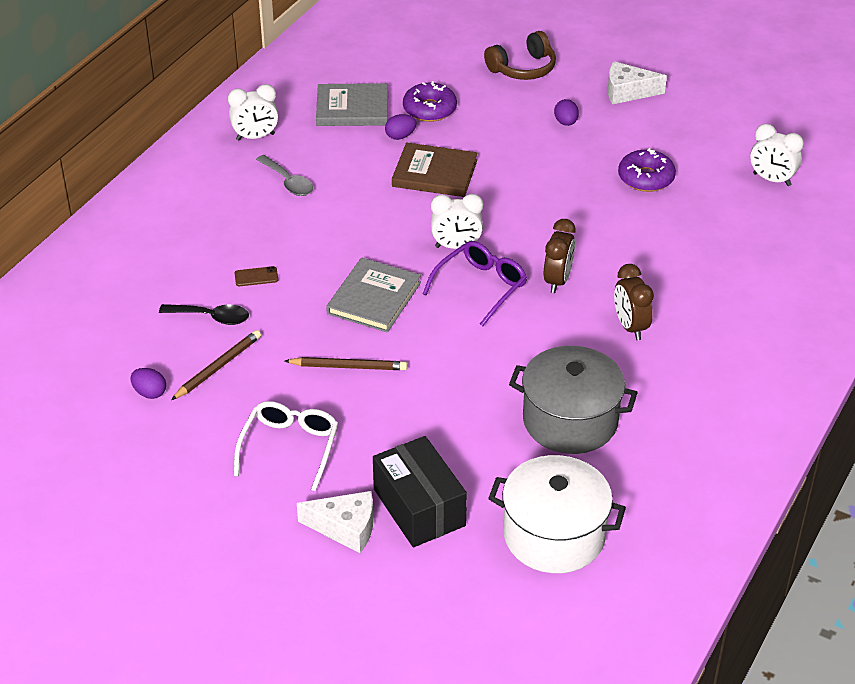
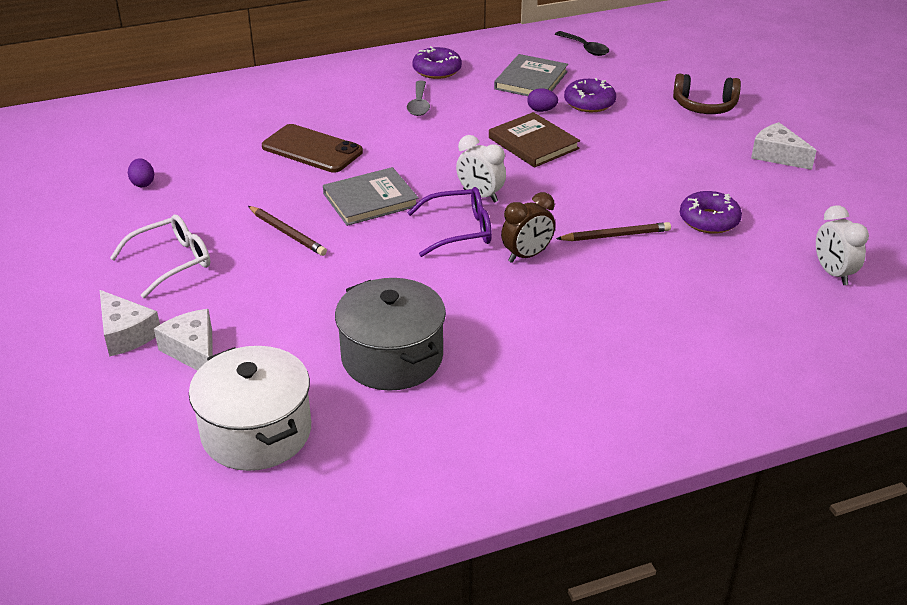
camera: 40 degrees right, 5 degrees down
black spoon [159,304,249,325] -> black spoon moved to [555,31,609,56]
brown pencil [171,330,261,400] -> brown pencil moved to [556,222,671,241]
white clock [228,84,278,141] -> purple donut [412,46,462,79]
brown phone [235,266,278,286] -> brown phone [262,124,363,173], size x2.47
grey book [316,83,388,126] -> grey book turned 75 degrees clockwise [494,54,568,96]
black box [373,436,467,547] -> white cheese [154,309,213,371]
purple egg [554,99,579,126] -> none
brown clock [614,264,654,340] -> none

